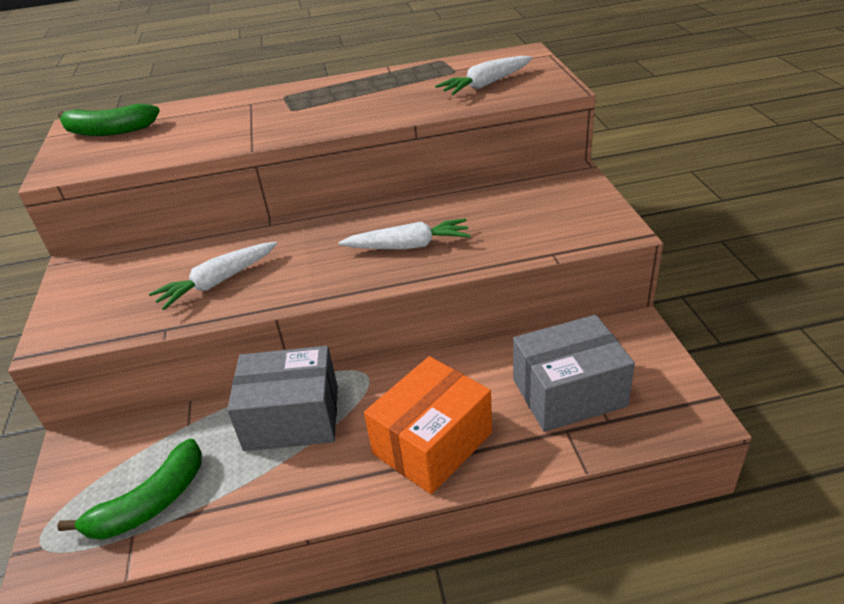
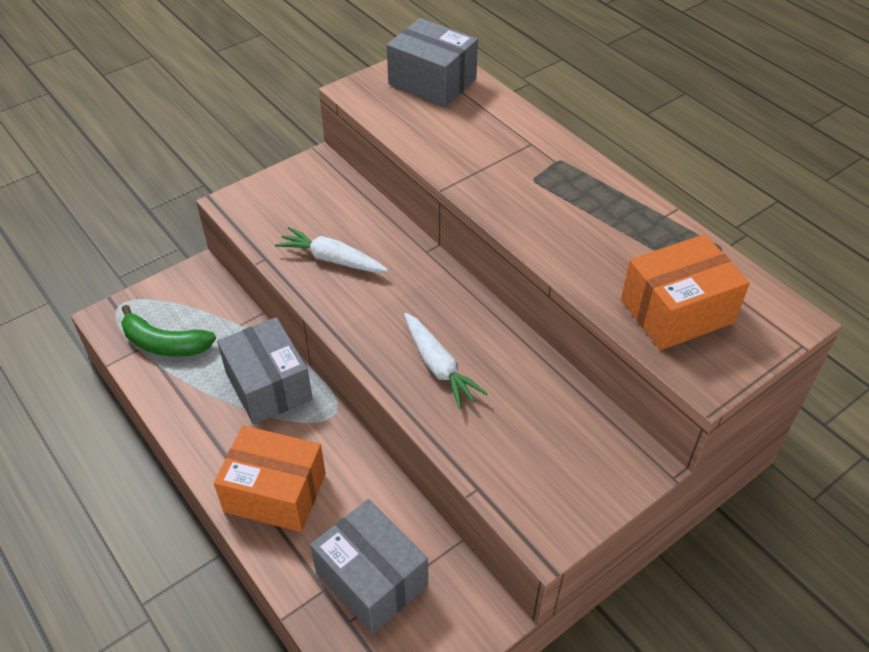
camera: 60 degrees right, 10 degrees up
green banana [58,104,160,136] -> grey box [387,18,478,107]
white carrot [435,56,533,95] -> orange box [621,234,750,350]

